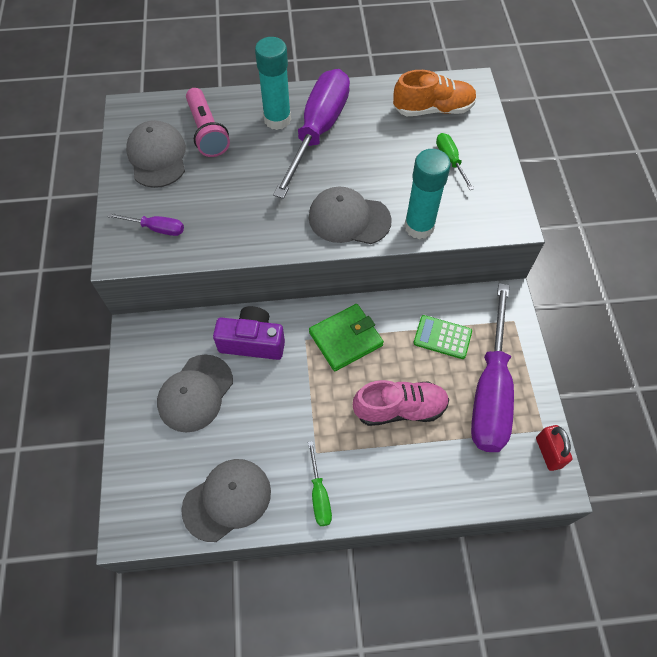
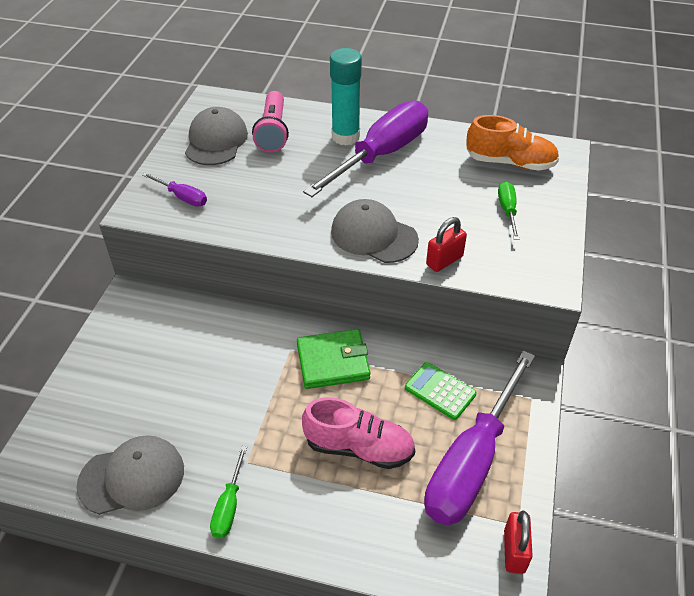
camera: 20 degrees right, 15 degrees down
grey cap [157,355,233,433] -> none
purple camera [213,306,285,360] -> none
turquoise glue stick [404,149,451,239] -> red padlock [426,217,467,272]

